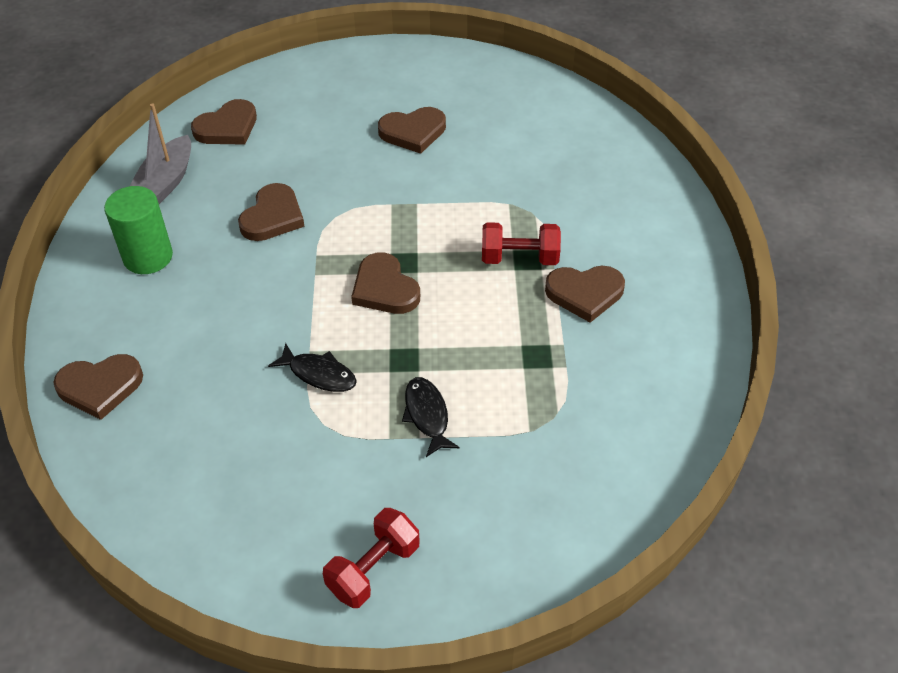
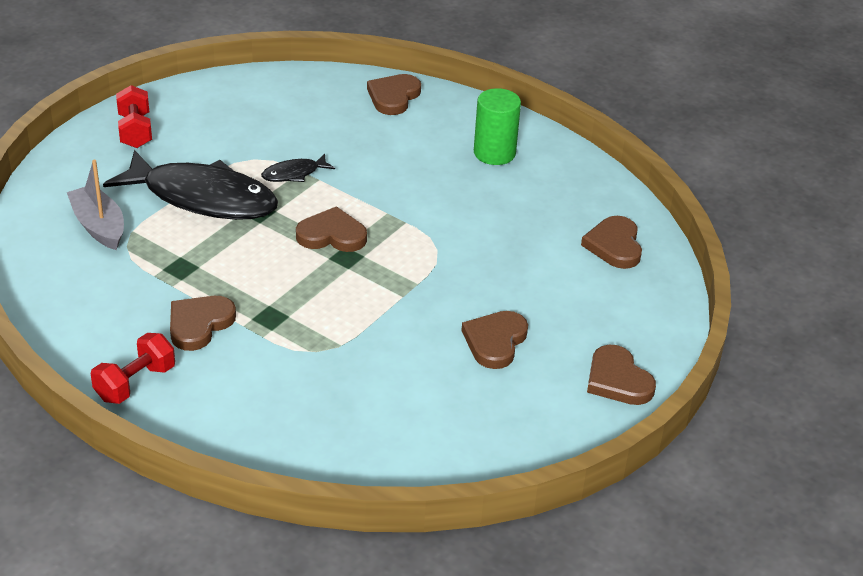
camera: 125 degrees right, 10 degrees down
grey boat [130,103,191,204] -> grey boat moved to [67,160,124,250]
brown heart [238,183,305,241] -> brown heart moved to [587,345,656,405]
black fish [402,377,460,457] -> black fish [103,150,278,220], size x2.32
red dumbbell [482,222,561,265] -> red dumbbell moved to [91,333,175,404]

